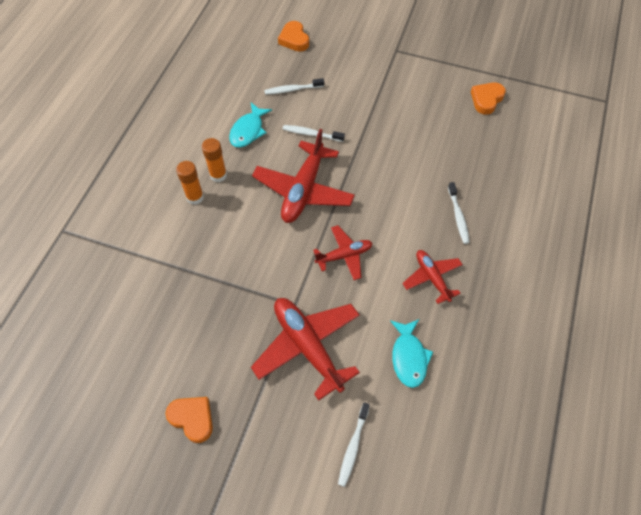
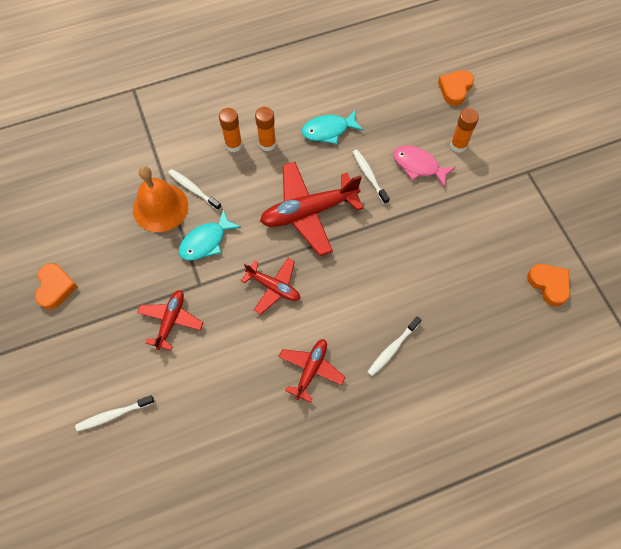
camera: 50 degrees right, 5 degrees up
red plane [251,298,360,401] -> red plane [137,290,203,350], size x0.58
white toothbrush [264,78,324,95] -> white toothbrush moved to [168,169,222,211]
turquoise fish [390,319,433,388] -> turquoise fish moved to [179,209,241,261]
orange heart [471,83,506,115] -> orange heart turned 60 degrees clockwise [527,264,570,306]
none -> orange bell [133,166,188,232]
none -> pink fish [393,146,456,188]
none -> orange glue stick [450,108,479,153]

